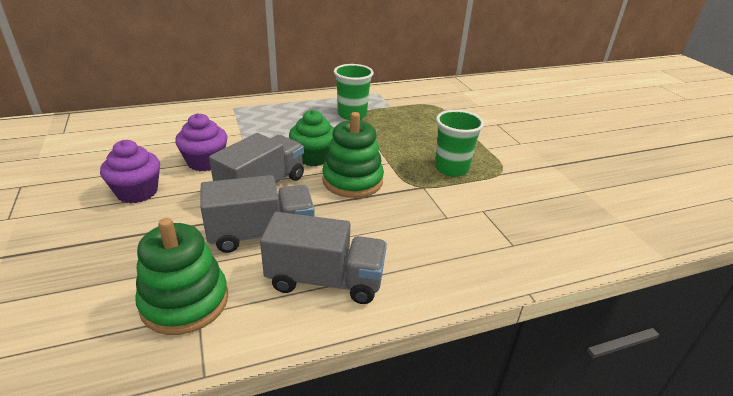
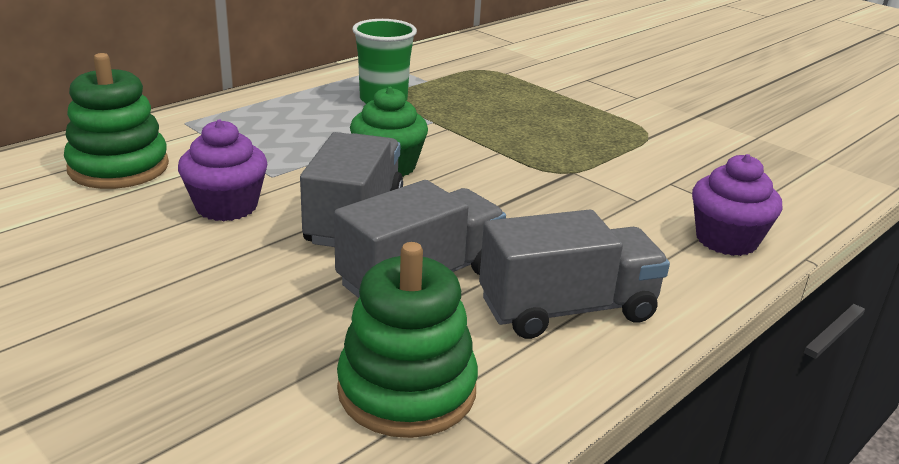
camera: 25 degrees left, 5 degrees down
purple cupcake [100,140,160,203] -> purple cupcake moved to [692,154,782,256]
green stacking toy [322,112,384,198] -> green stacking toy moved to [64,53,169,189]
green cup [435,110,484,177] -> none

